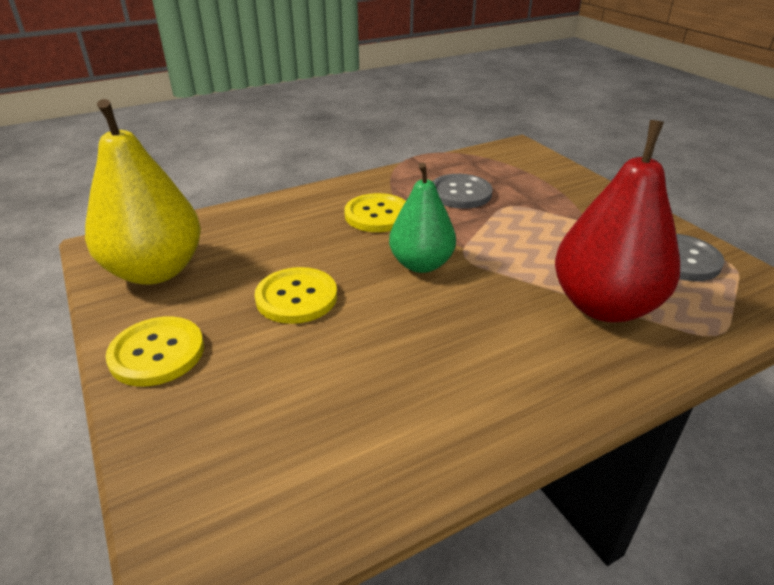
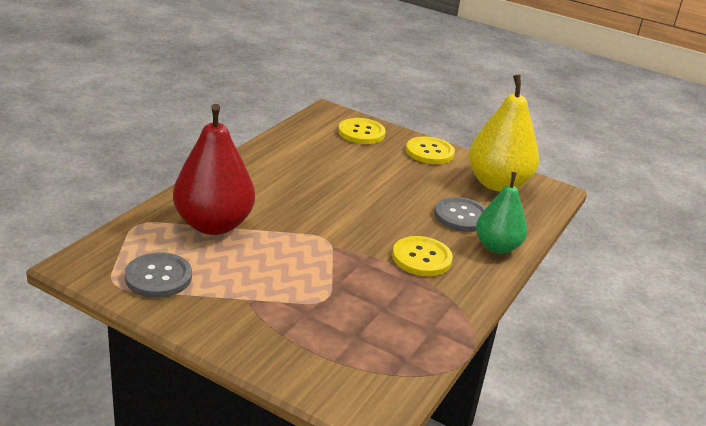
camera: 145 degrees right, 5 degrees down
yellow button [255,267,337,324] -> yellow button moved to [338,118,386,144]
green pear [389,163,456,273] -> green pear moved to [476,172,527,254]
grey button [432,174,492,209] -> grey button moved to [434,197,486,232]

